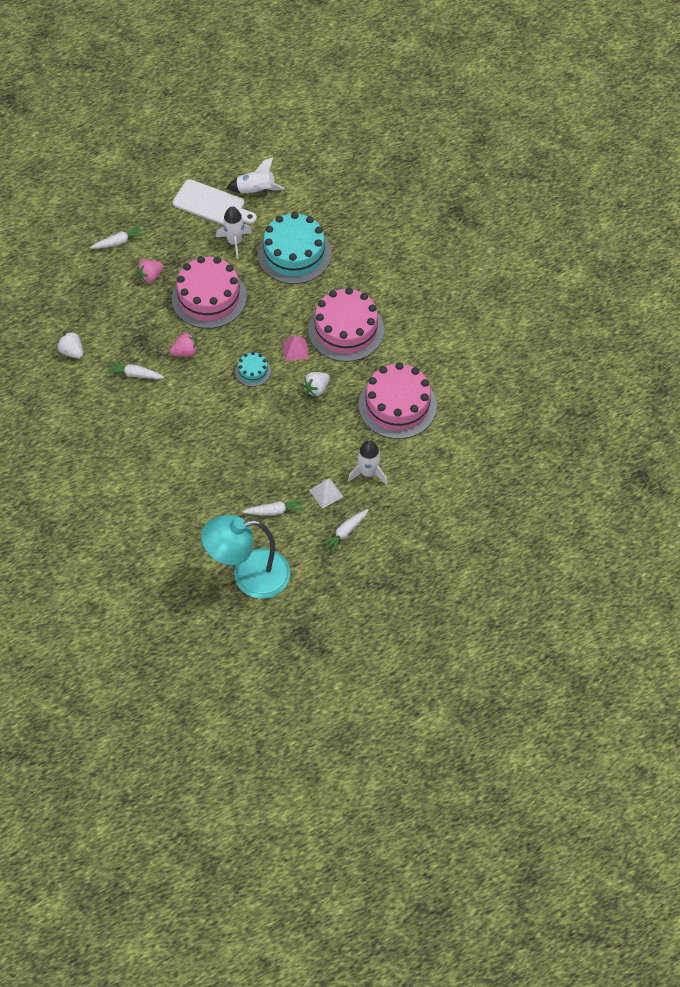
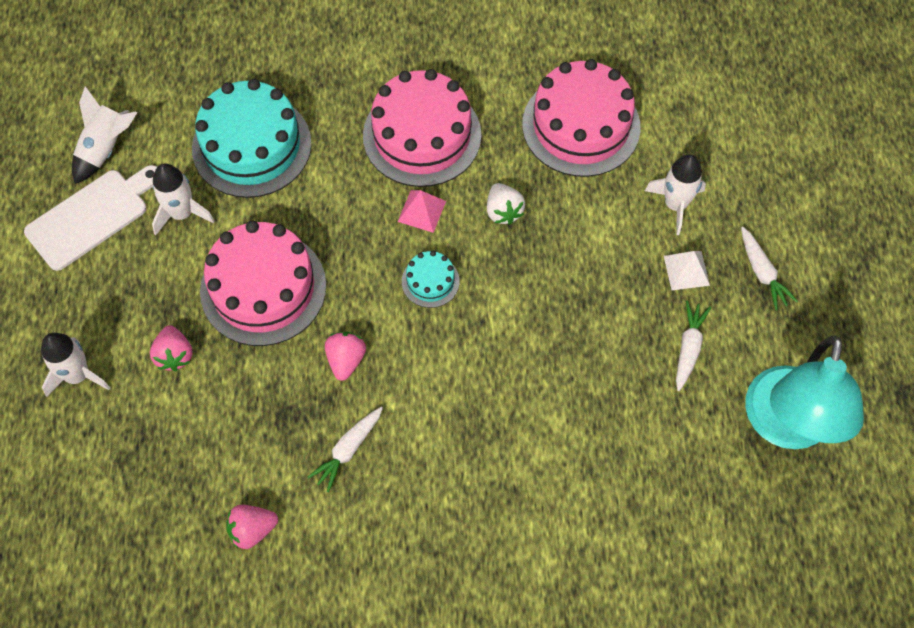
camera: 65 degrees left, 5 degrees up
white strawberry [57,332,83,359] -> pink strawberry [226,505,278,549]
white carrot [90,224,145,249] -> white rocket [41,333,110,397]

